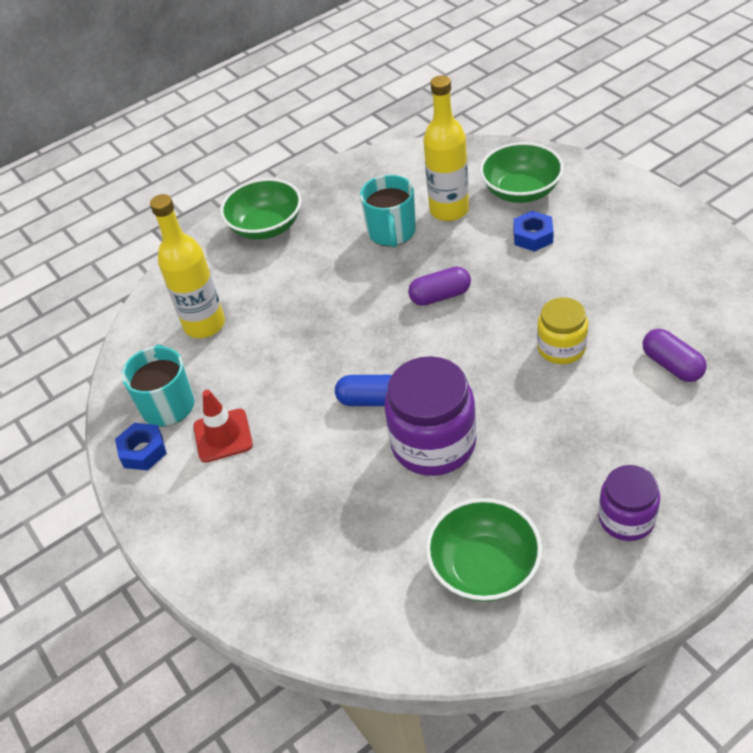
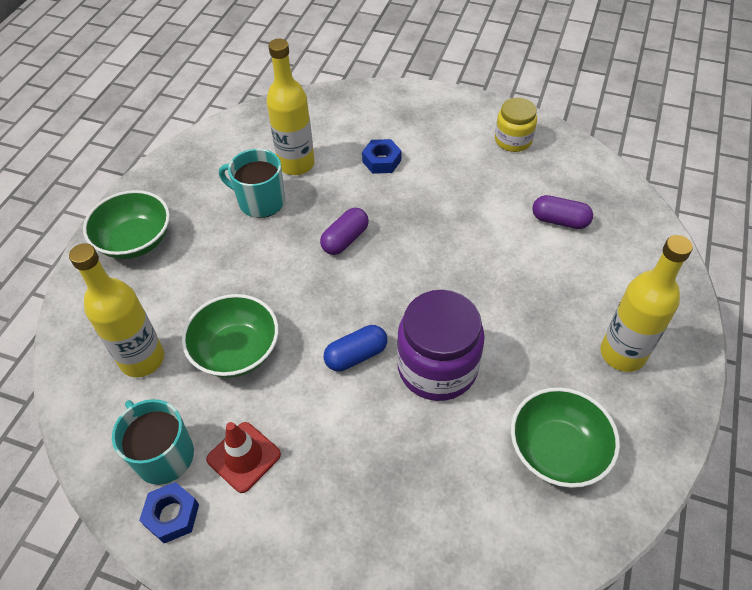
camera: 40 degrees left, 5 degrees up
turquoise mug [360,175,416,248] -> turquoise mug turned 150 degrees clockwise [219,149,285,218]
green bowl [480,142,564,203] -> green bowl moved to [182,294,279,378]
yellow jar [537,297,588,364] -> yellow jar moved to [495,98,537,152]
purple jar [598,465,660,541] -> yellow bottle [600,235,693,372]

